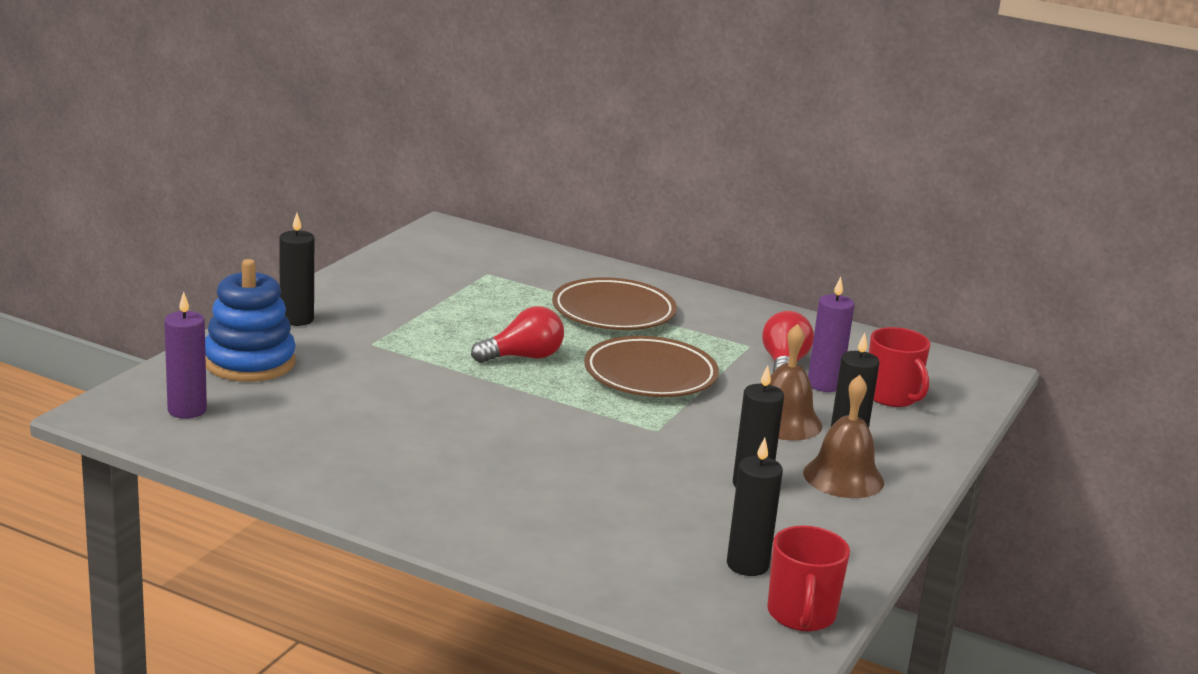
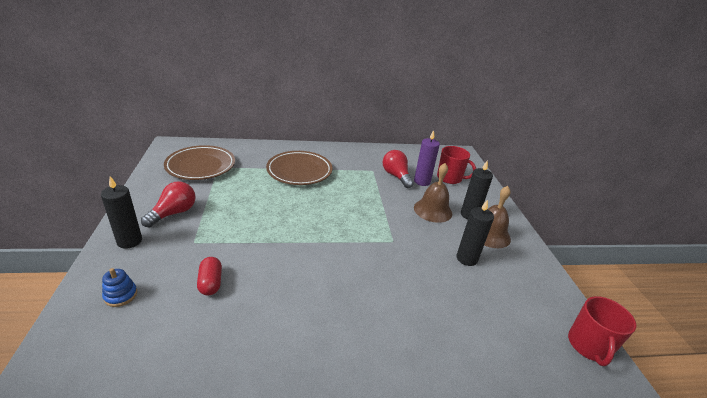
camera: 35 degrees left, 10 degrees up
purple candle [164,292,207,419] -> none
blue stacking toy [205,259,296,382] -> blue stacking toy [102,268,137,307], size x0.45
red light bulb [471,306,564,363] -> red light bulb moved to [141,182,196,227]
brown plate [584,336,719,397] -> brown plate moved to [164,145,235,180]
black candle [727,438,783,576] -> none
red mug [767,525,850,631] -> red mug turned 45 degrees clockwise [568,296,637,366]
none -> red capsule [197,257,222,296]

